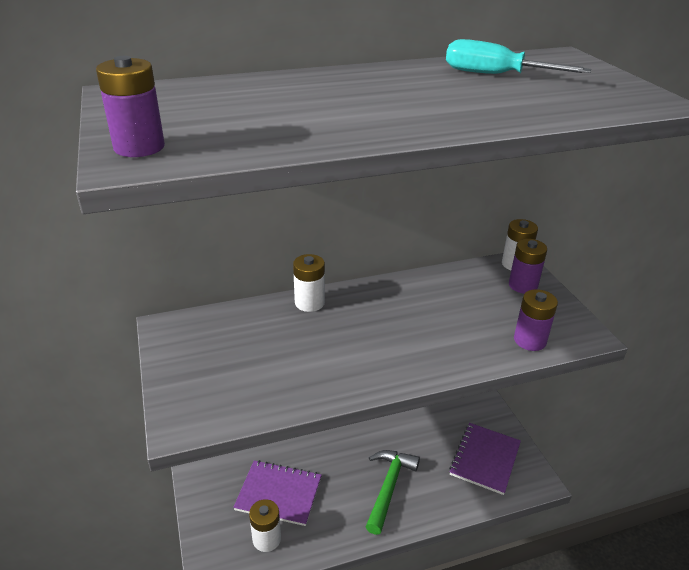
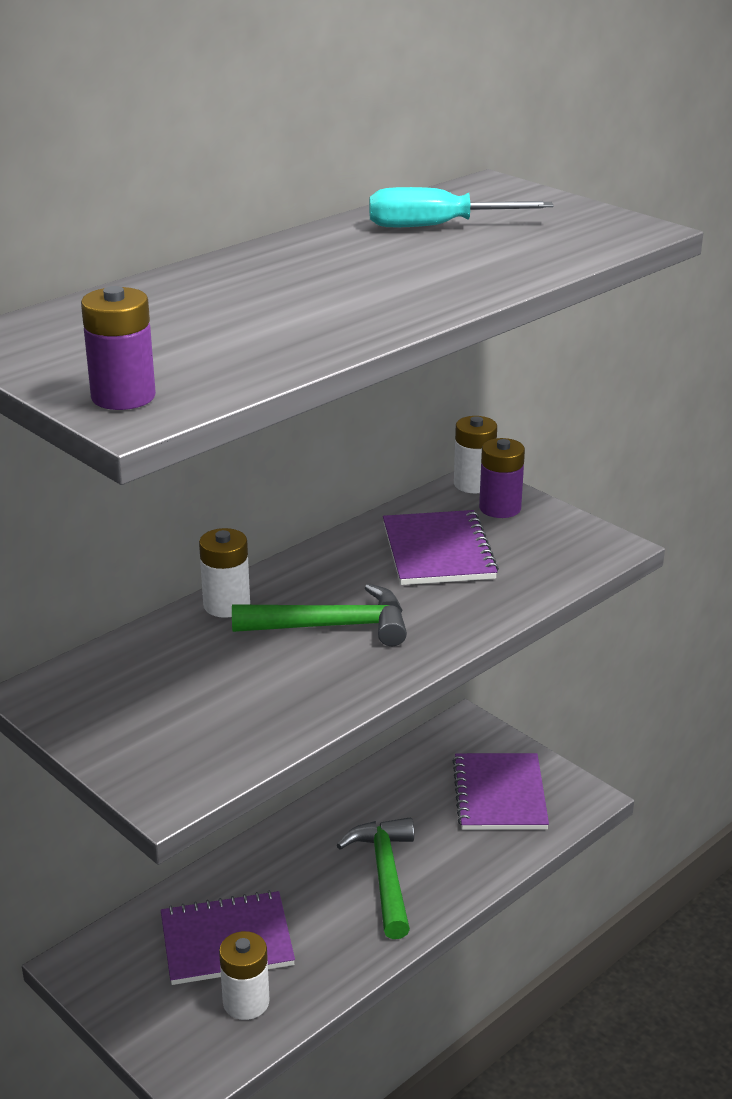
camera: 25 degrees left, 5 degrees down
purple battery [514,289,558,351] -> none
none -> green hammer [232,584,407,646]
none -> purple notebook [383,510,499,585]

